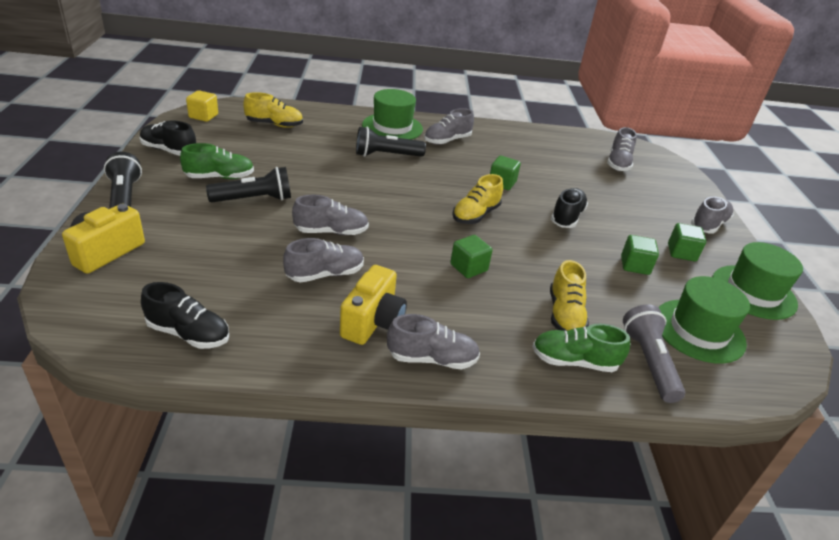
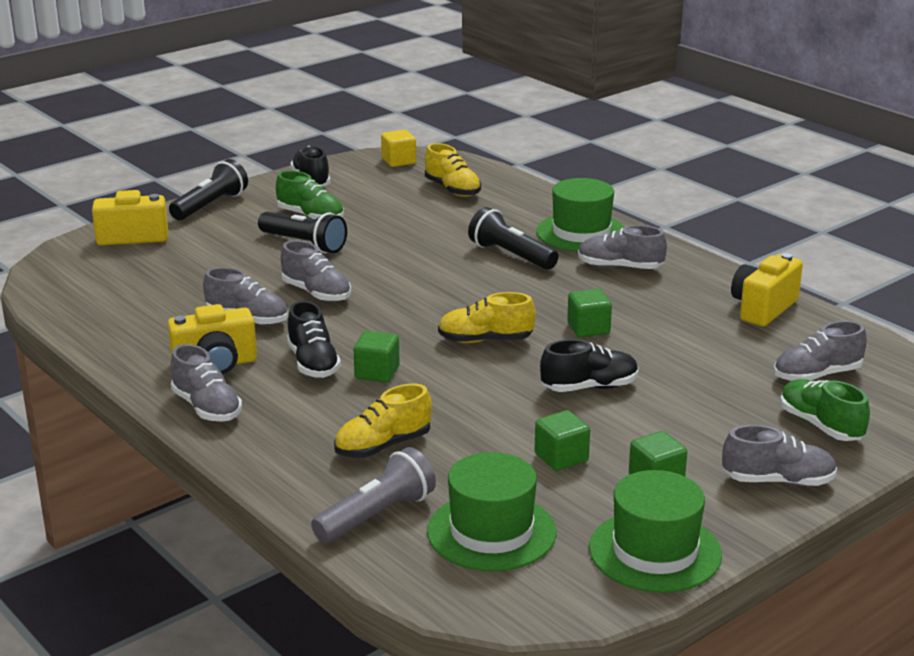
camera: 55 degrees right, 10 degrees down
black shoe [141,282,229,349] -> black shoe moved to [287,301,341,378]
green shoe [532,324,630,372] -> green shoe moved to [780,379,870,441]
none -> yellow camera [731,253,803,326]

